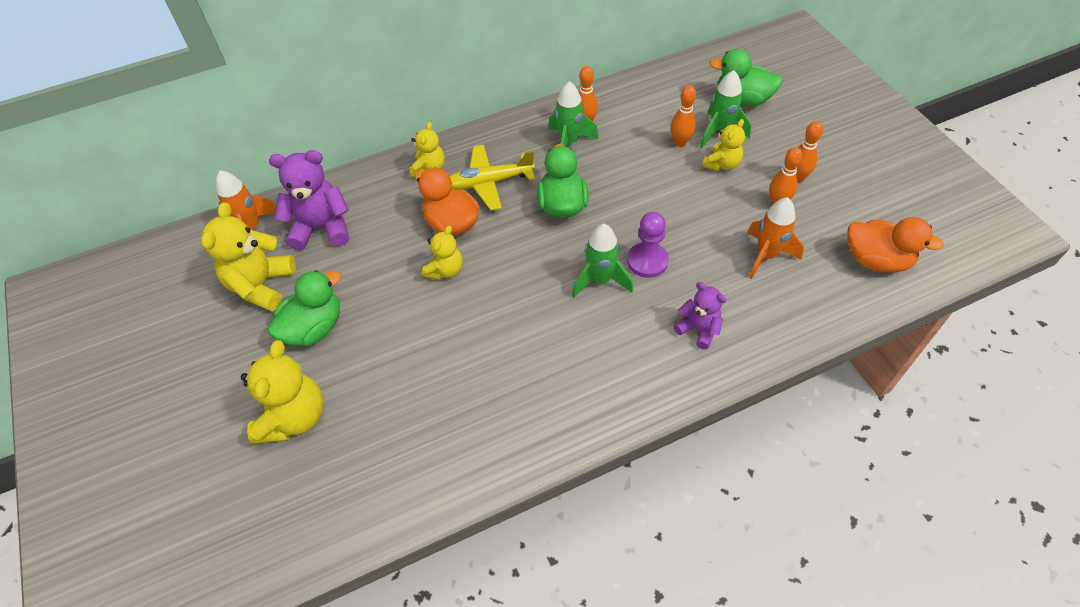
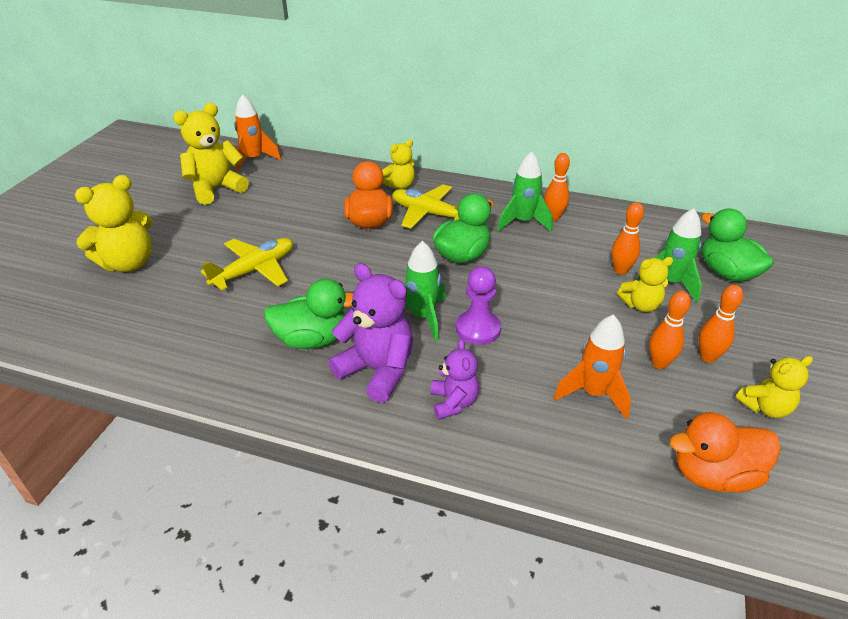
camera: 40 degrees right, 15 degrees down
green duck [268,270,341,346] -> green duck moved to [264,279,353,349]
purple teddy bear [269,150,349,251] -> purple teddy bear moved to [328,263,413,403]
yellow teddy bear [422,226,463,280] -> yellow teddy bear moved to [735,356,813,418]
orange duck [847,217,944,273] -> orange duck turned 105 degrees clockwise [669,412,781,492]
none -> yellow plane [201,238,293,290]

